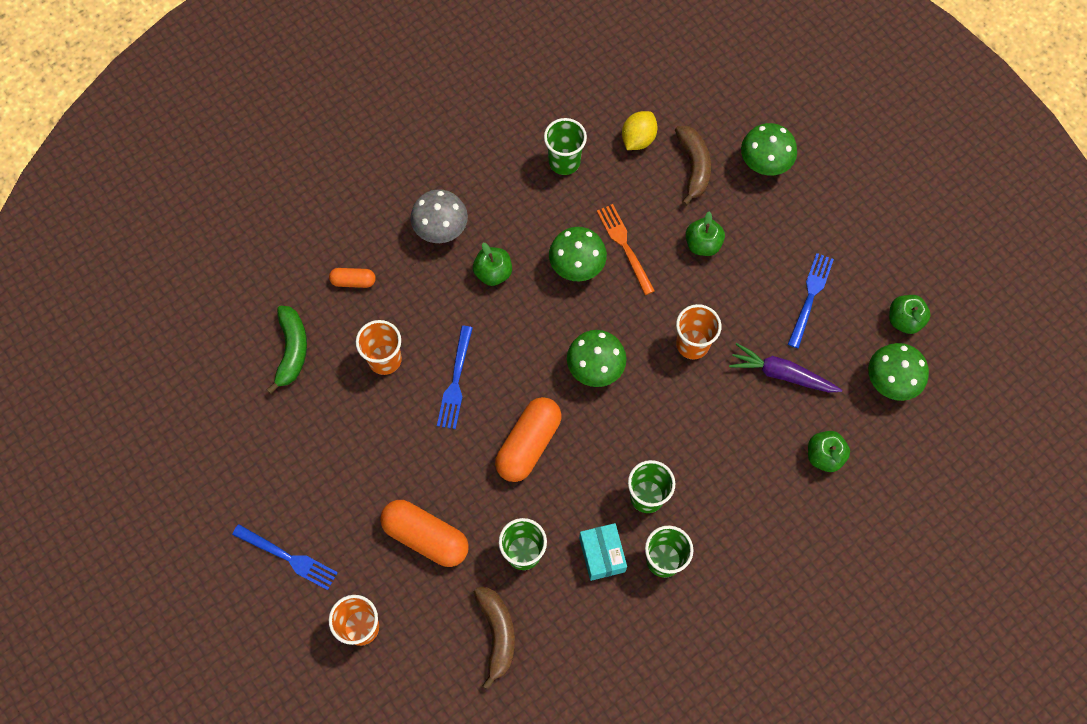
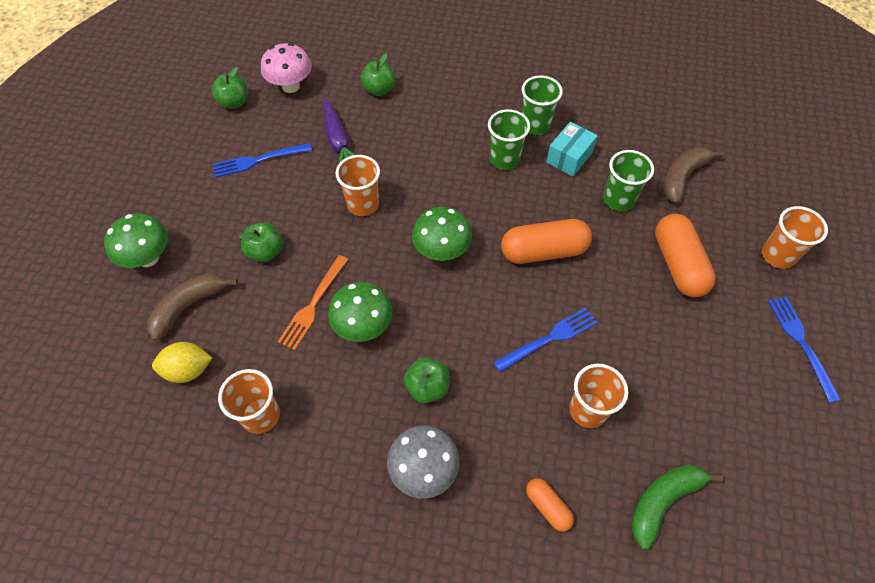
camera: 130 degrees left, 10 degrees down
green cup [544,118,587,175] -> orange cup [218,369,280,434]
green mushroom [868,343,929,401] -> pink mushroom [261,43,312,93]

